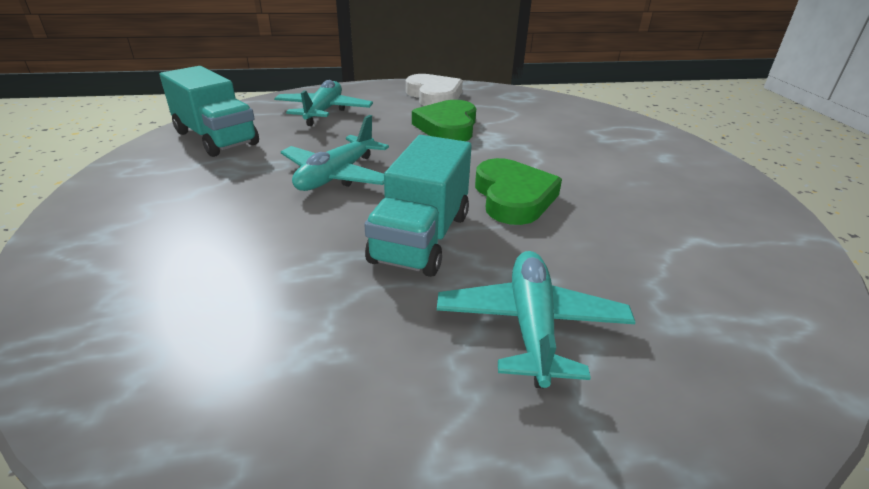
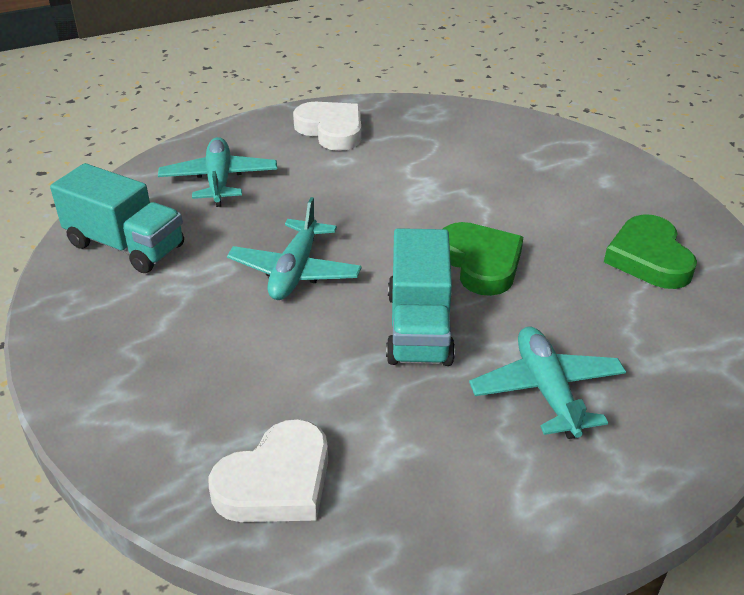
camera: 15 degrees left, 5 degrees up
green heart [412,100,476,141] -> green heart moved to [604,214,697,289]
none -> white heart [208,419,328,522]

